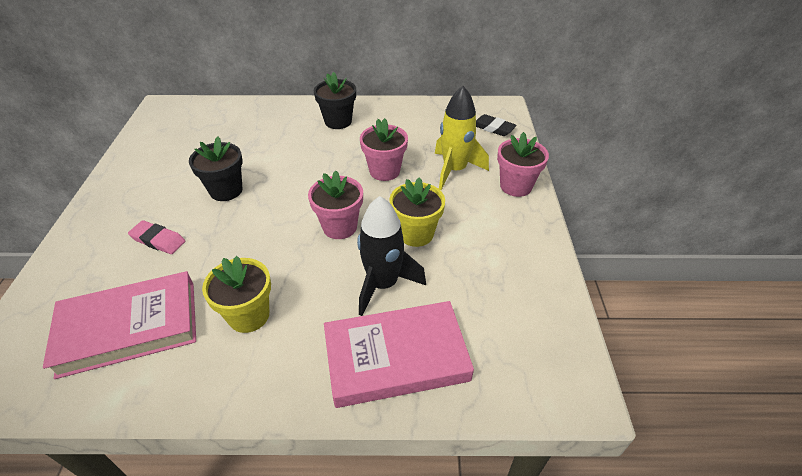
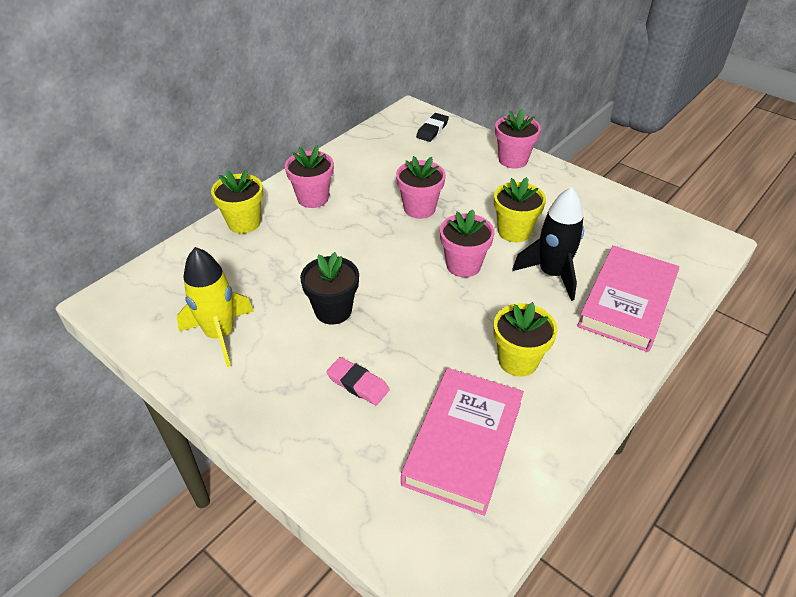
camera: 50 degrees left, 0 degrees up
pink eraser [128,220,185,254] -> pink eraser turned 60 degrees clockwise [326,357,390,405]
black flower pot [314,72,356,129] -> pink flower pot [285,146,334,208]
yellow rocket [435,86,489,190] -> yellow rocket moved to [177,247,254,367]
black eraser [476,114,517,136] -> black eraser turned 45 degrees counterclockwise [416,113,449,142]
none -> yellow flower pot [211,170,263,233]

